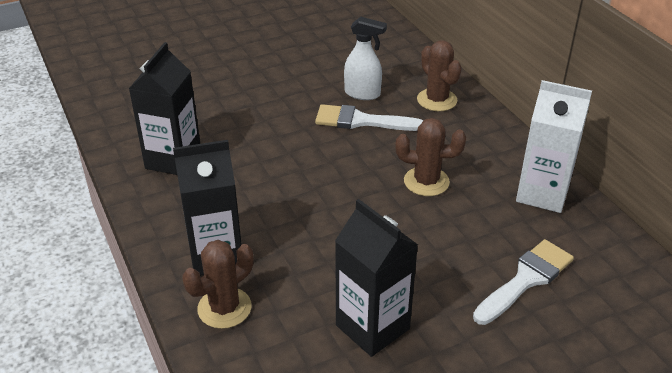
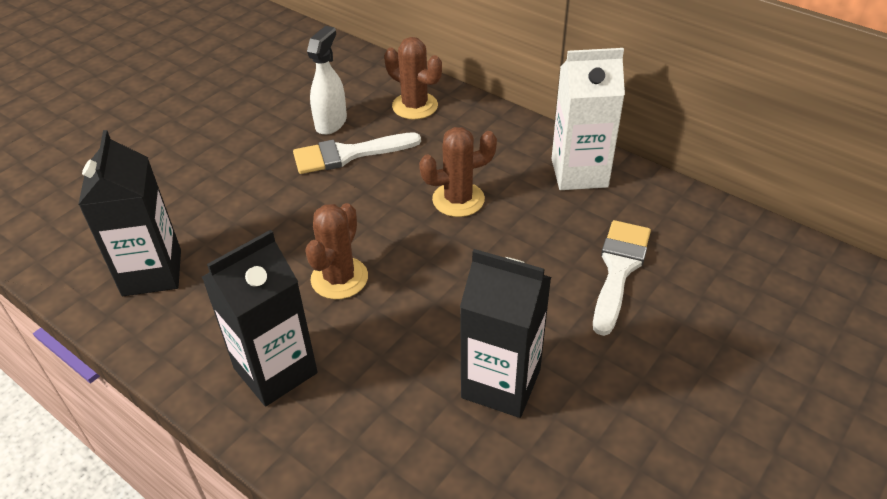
camera: 25 degrees left, 5 degrees up
brown cactus [183,240,253,329] -> brown cactus moved to [305,203,368,299]
white spray bottle [344,17,387,100] -> white spray bottle turned 60 degrees counterclockwise [307,26,347,135]

